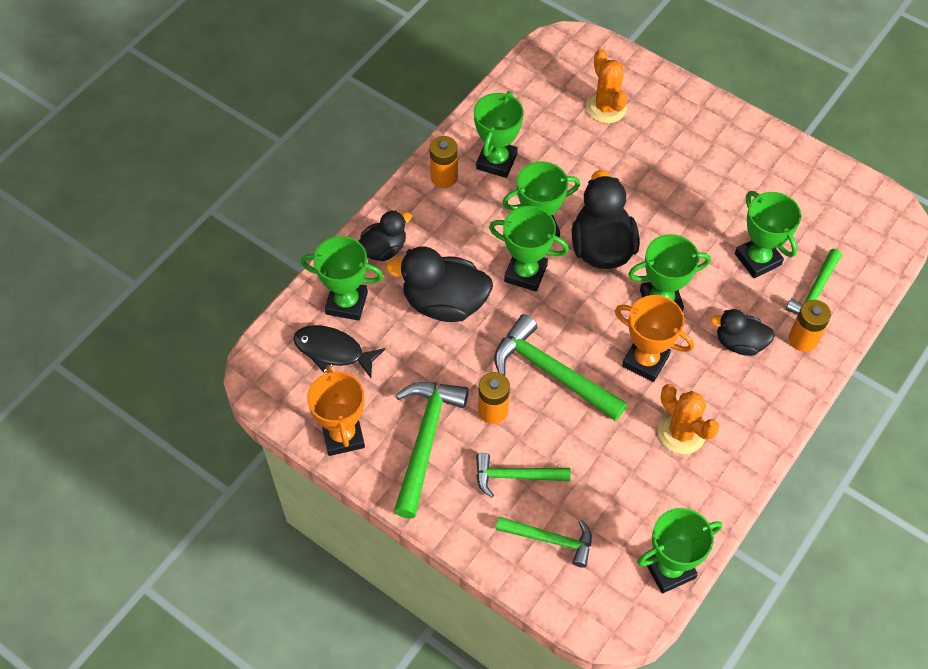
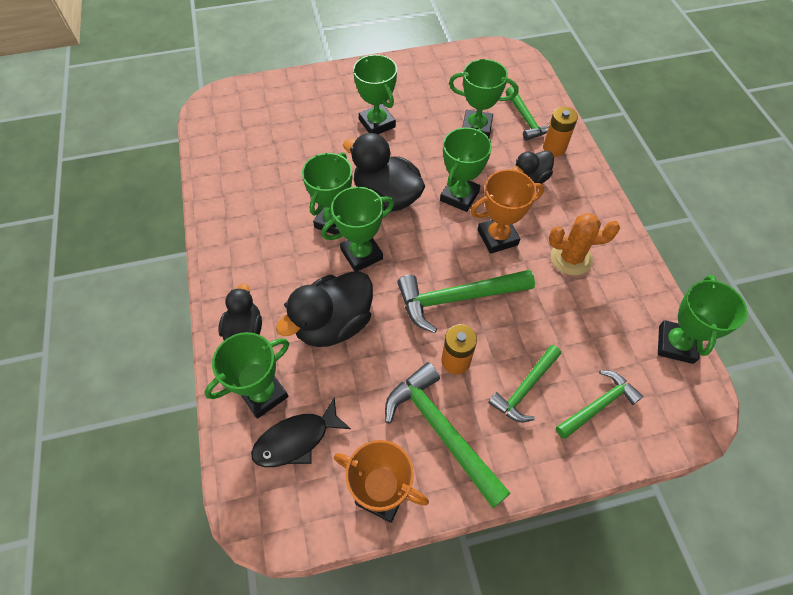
camera: 50 degrees left, 0 degrees up
orange battery [430,136,458,188] -> none
green trophy [474,91,524,178] -> green trophy moved to [353,55,397,134]
orange cactus [586,49,627,123] -> none

